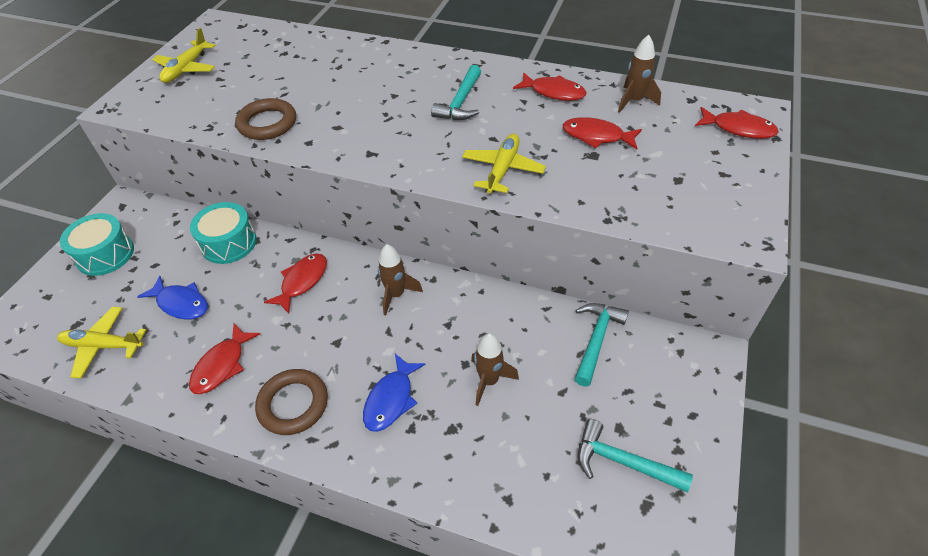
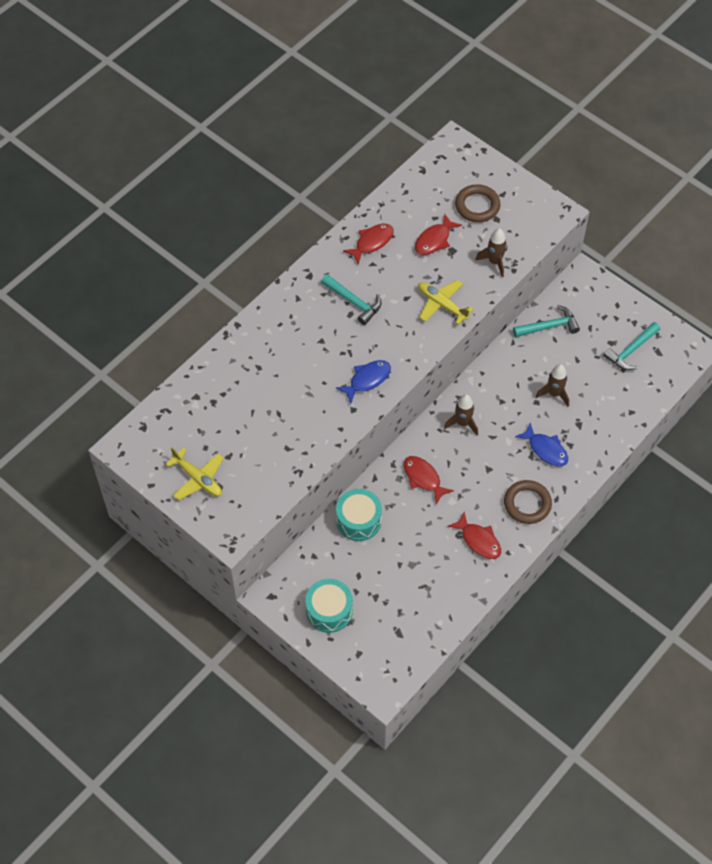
camera: 70 degrees left, 10 degrees up
yellow plane [57,307,146,379] -> none
blue fish [137,276,208,320] -> blue fish moved to [336,360,391,403]
brown ring [235,98,296,140] -> brown ring moved to [455,184,500,222]
turquoise hammer [575,303,629,386] -> turquoise hammer turned 120 degrees clockwise [513,305,580,337]
brown rocket [618,35,661,113] -> brown rocket moved to [475,229,507,277]
red fish [695,107,779,139] -> none

